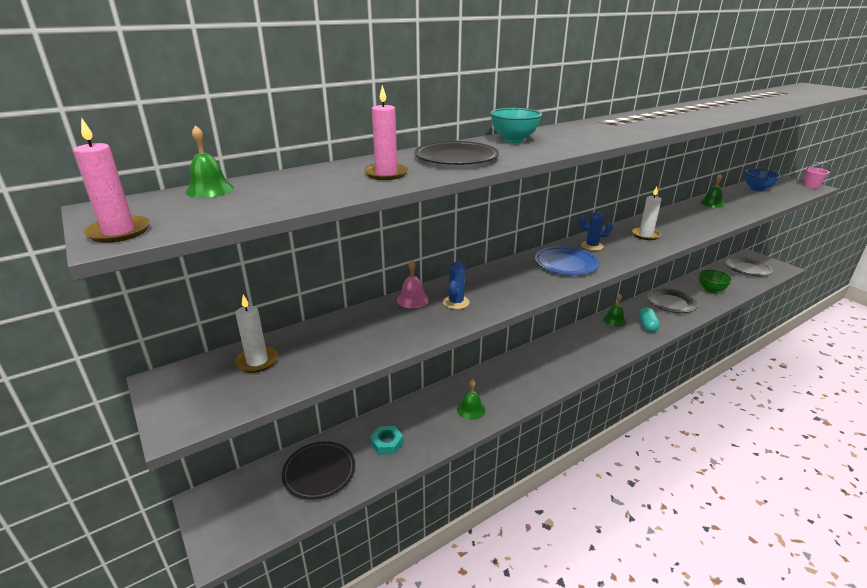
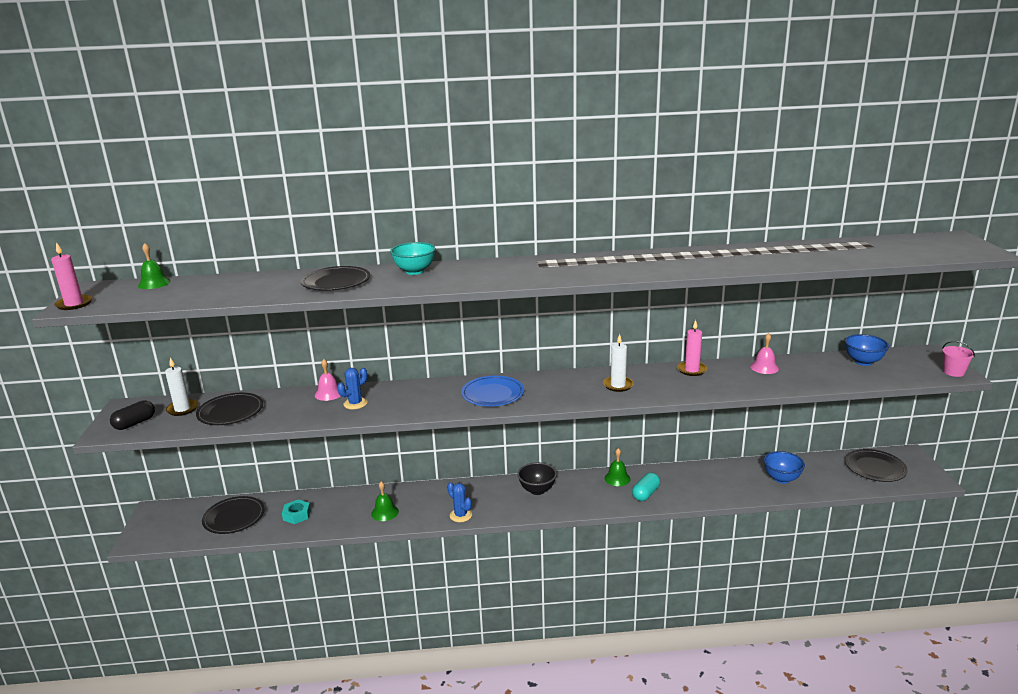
camera: 30 degrees right, 5 degrees down
pink candle [364,85,409,180] -> pink candle moved to [677,320,707,376]
blue cactus [579,211,613,251] -> blue cactus moved to [447,482,472,522]
black plate [647,288,697,313] -> black plate moved to [196,393,263,425]
green bowl [699,269,732,293] -> blue bowl [764,451,805,484]
green bell [700,174,724,208] -> pink bell [750,333,779,374]
none -> black capsule [110,400,155,430]
none -> black bowl [517,462,557,495]

